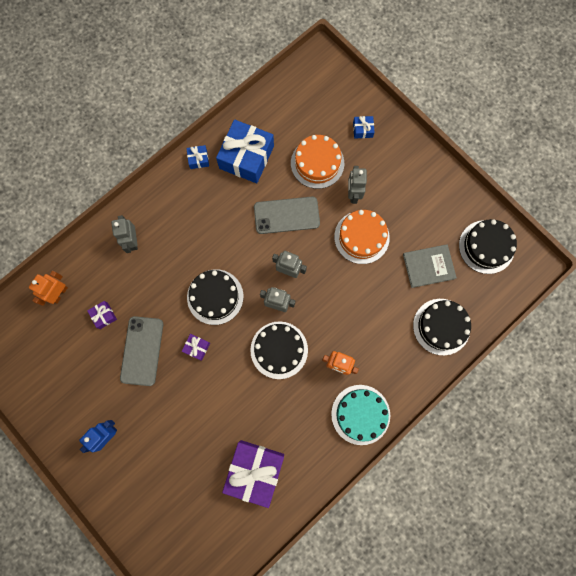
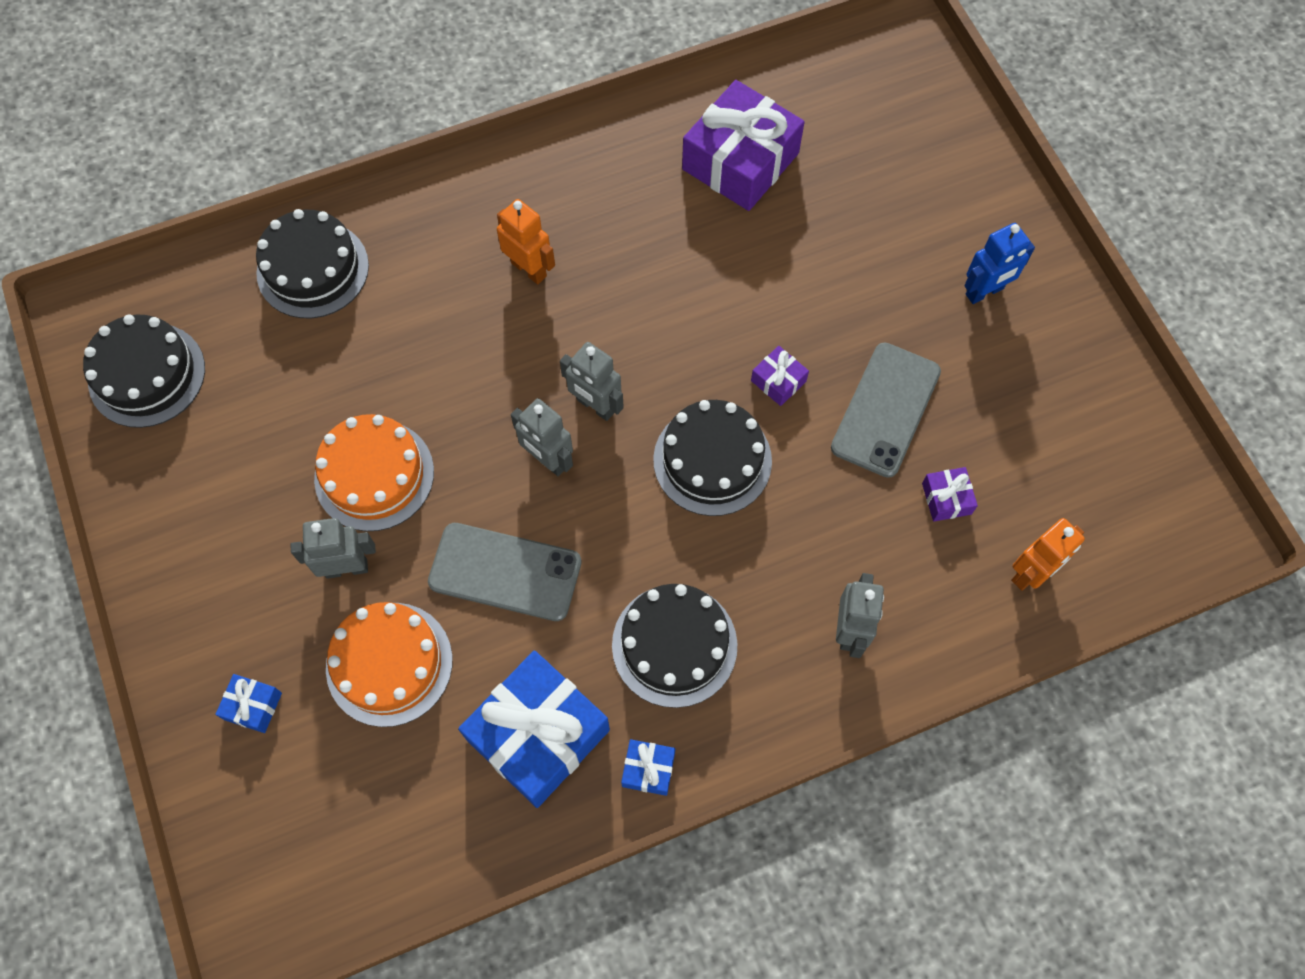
camera: 160 degrees left, 10 degrees down
black cake [250,321,308,379] -> black cake moved to [612,584,737,708]
turquoise cake [331,385,390,445] -> none
grey robot [348,166,367,204] -> grey robot turned 120 degrees counterclockwise [290,518,376,579]
grey book [403,244,457,288] -> none

